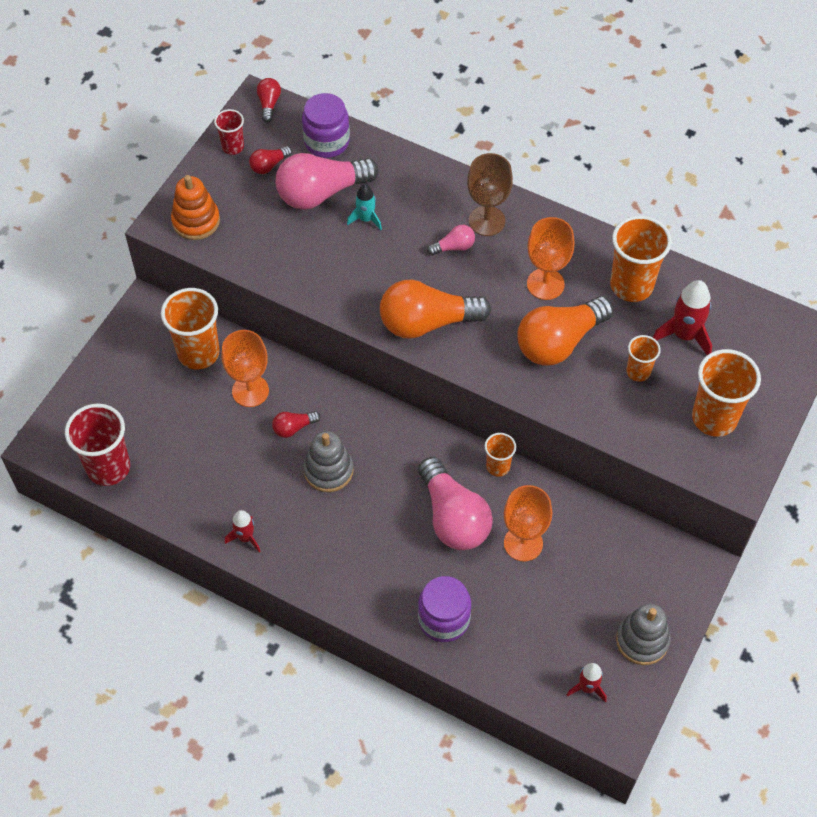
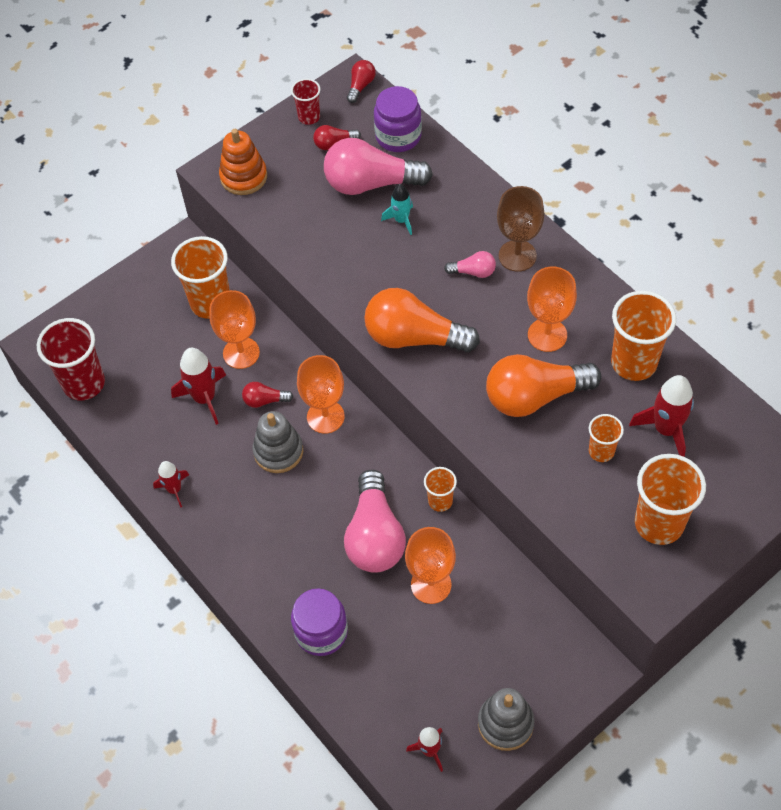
camera: 25 degrees right, 0 degrees up
none -> red rocket [171,348,226,425]
none -> orange goblet [297,355,345,434]

